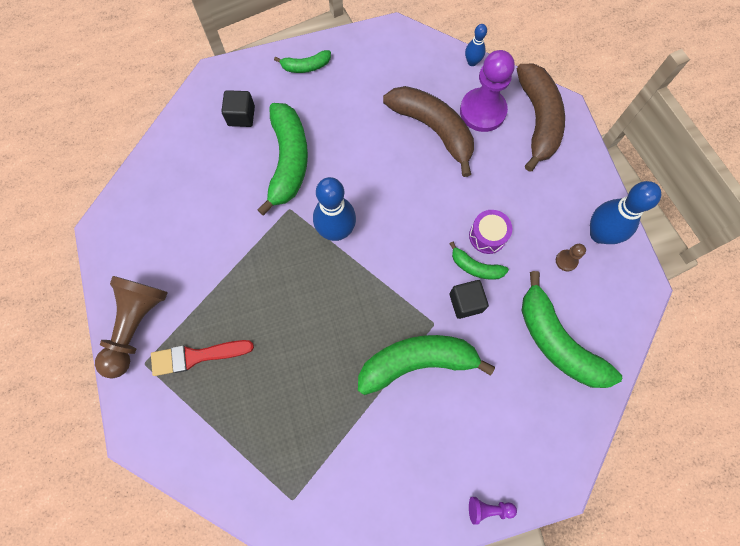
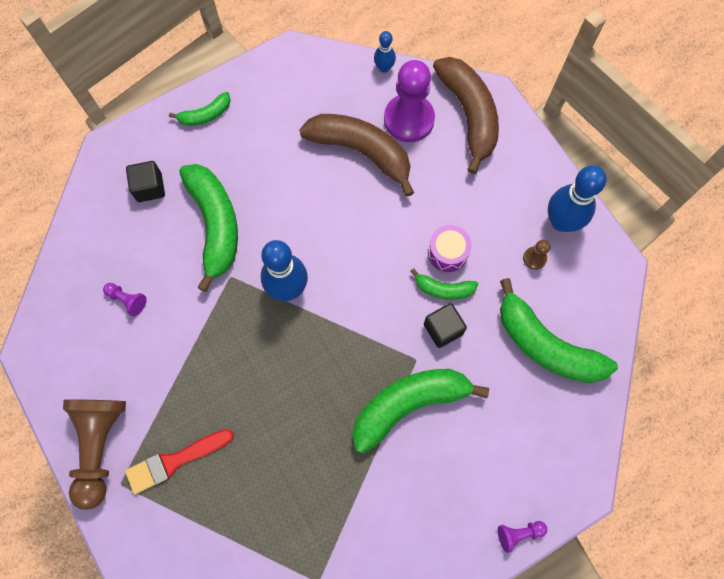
camera: 15 degrees left, 0 degrees up
none -> purple pawn [103,283,147,316]

